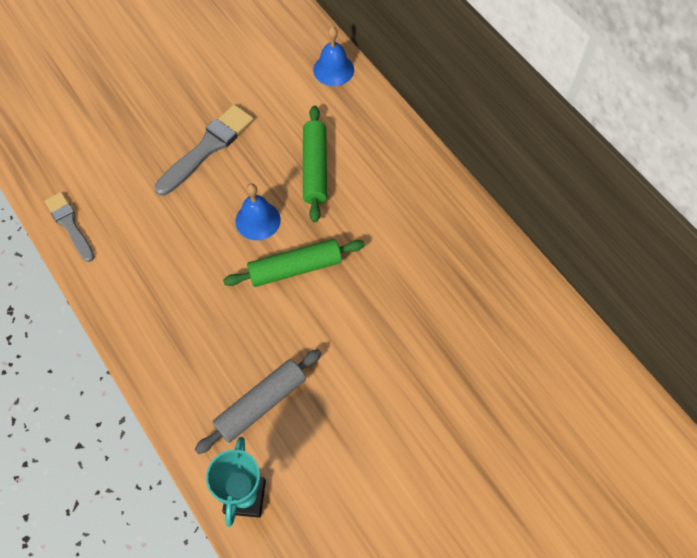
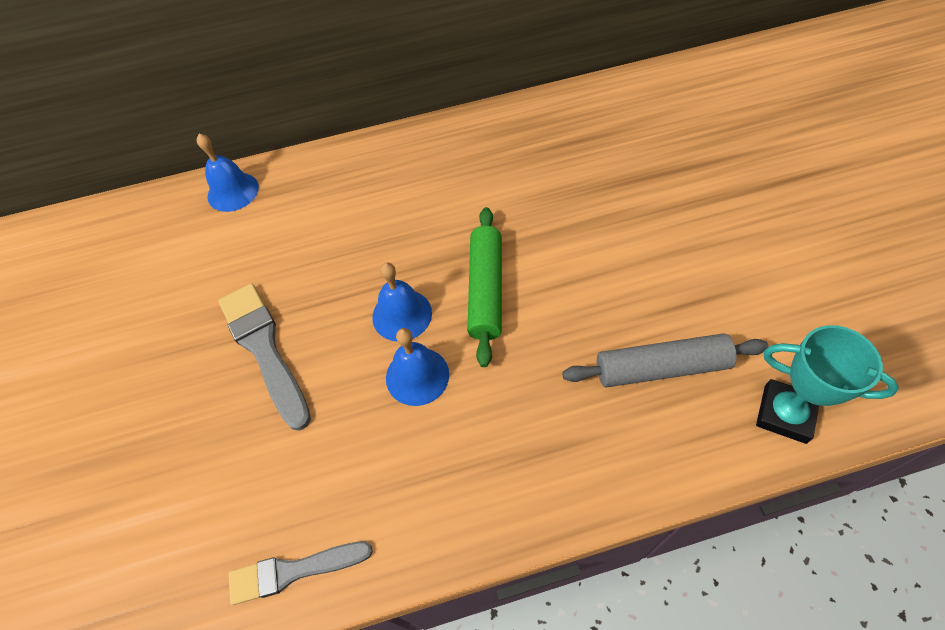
camera: 65 degrees left, 5 degrees down
grey rolling pin [195,349,322,454] -> grey rolling pin turned 75 degrees counterclockwise [562,333,768,387]
green rolling pin [303,105,327,223] -> none
none -> blue bell [386,328,449,406]

